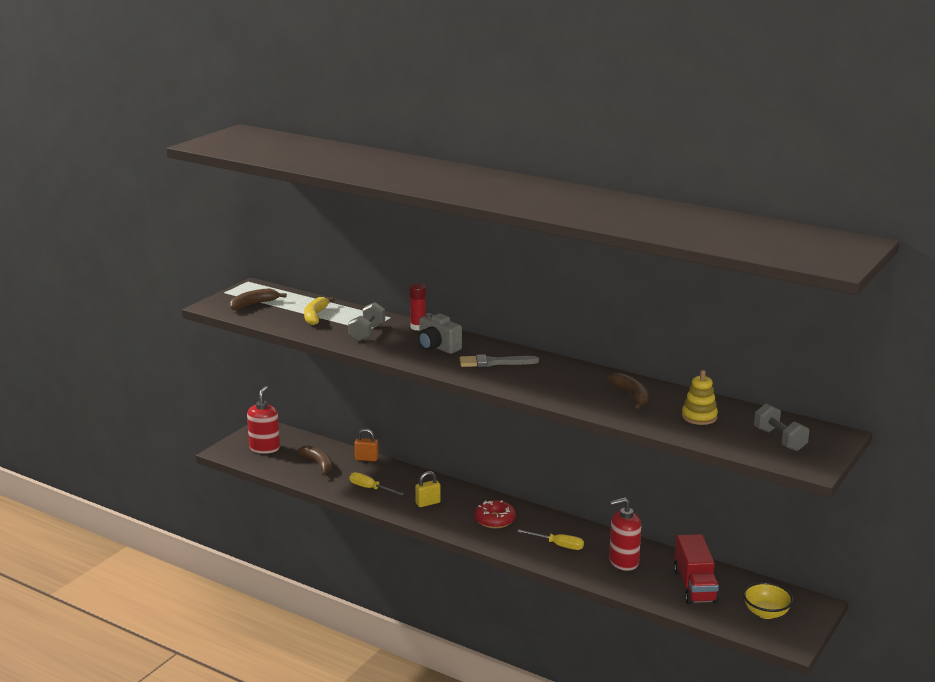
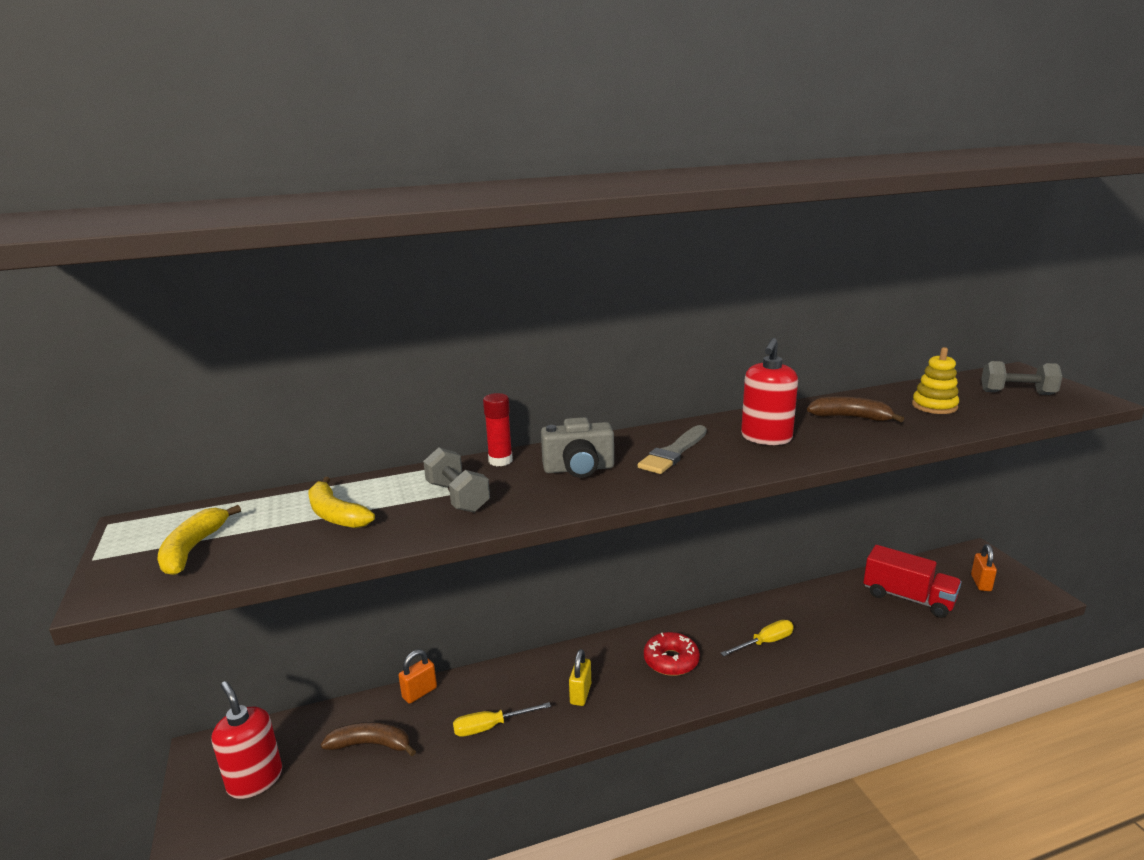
camera: 50 degrees left, 0 degrees up
brown banana [229,288,287,310] -> yellow banana [158,505,241,575]
red soap dispenser [609,497,641,571] -> red soap dispenser moved to [741,338,798,445]
yellow bowl [743,582,793,619] -> orange padlock [971,544,997,591]

